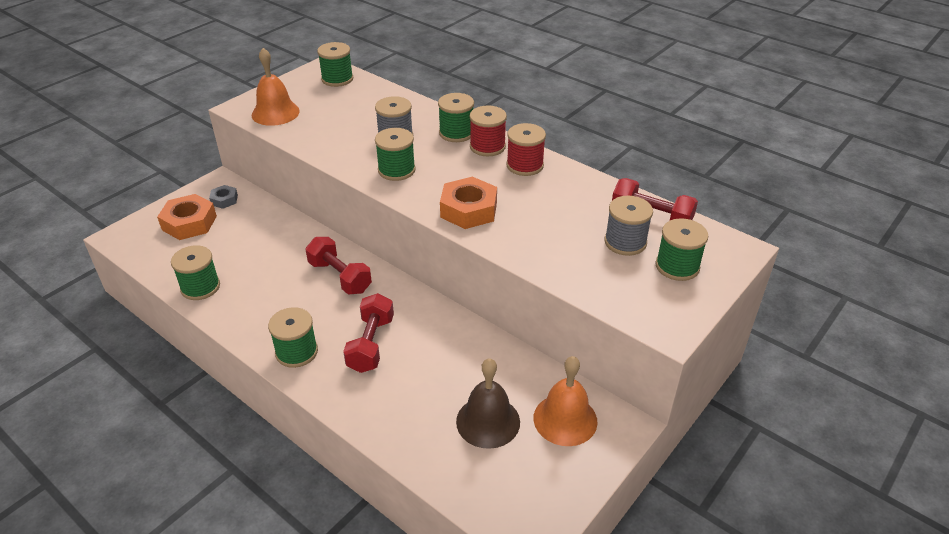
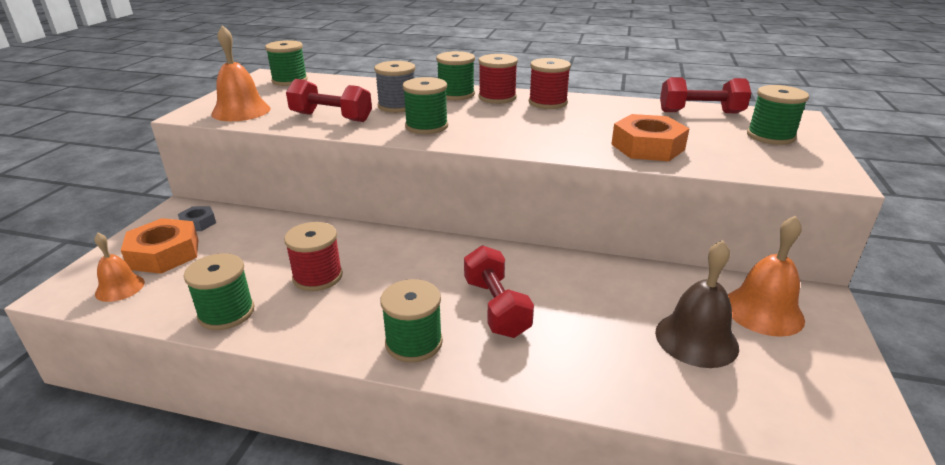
camera: 25 degrees left, 10 degrees down
red dumbbell [305,237,372,295] -> red dumbbell moved to [286,79,372,122]
orange nut [440,177,497,229] -> orange nut moved to [611,114,689,161]
grey spool [605,196,653,256] -> none
none -> orange bell [94,233,145,302]
none -> red spool [284,222,343,291]

